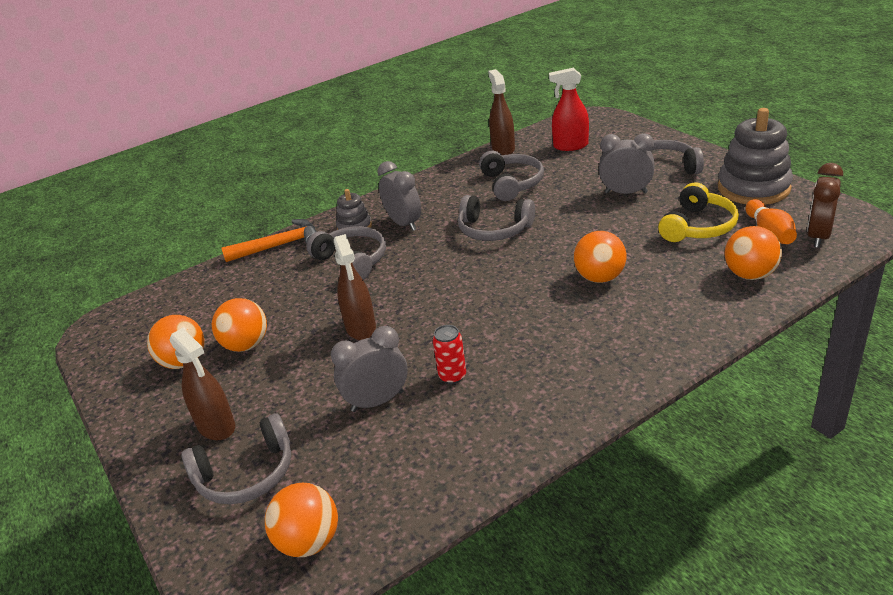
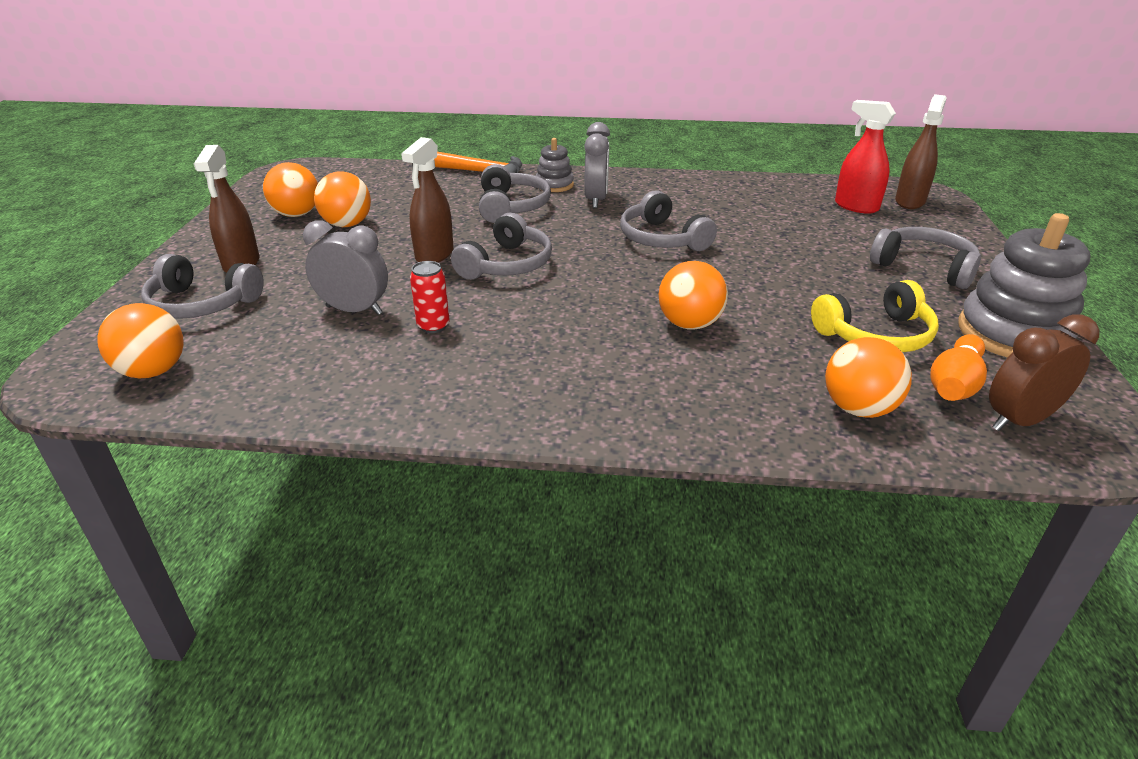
camera: 35 degrees right, 0 degrees up
grey headphones [479,151,544,201] -> grey headphones moved to [451,213,552,280]
brown spray bottle [488,69,515,155] -> brown spray bottle moved to [895,94,947,209]
grey clock [599,133,654,194] -> none

